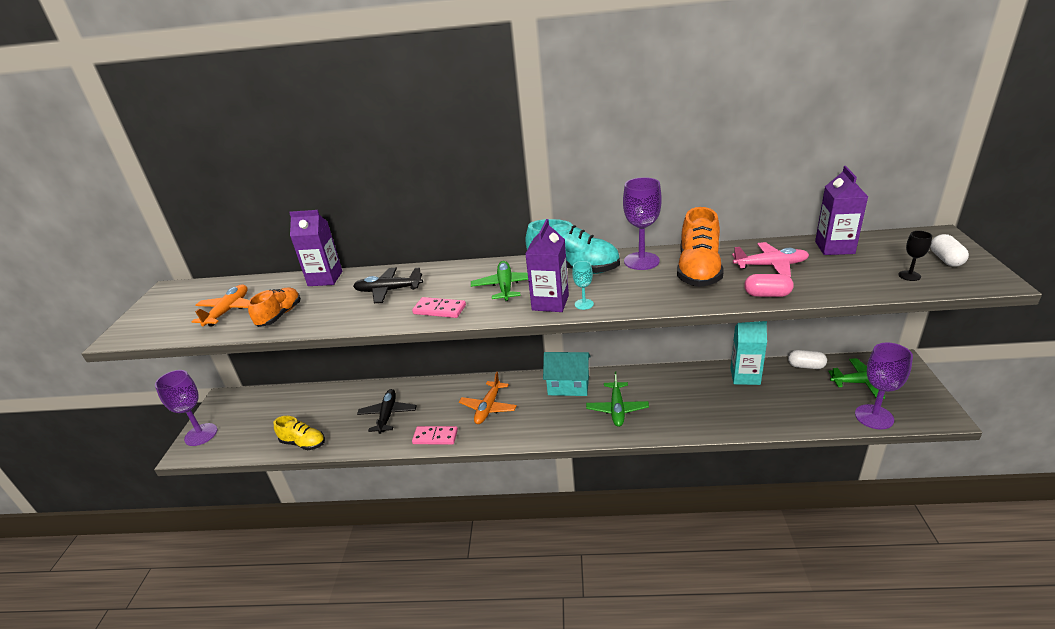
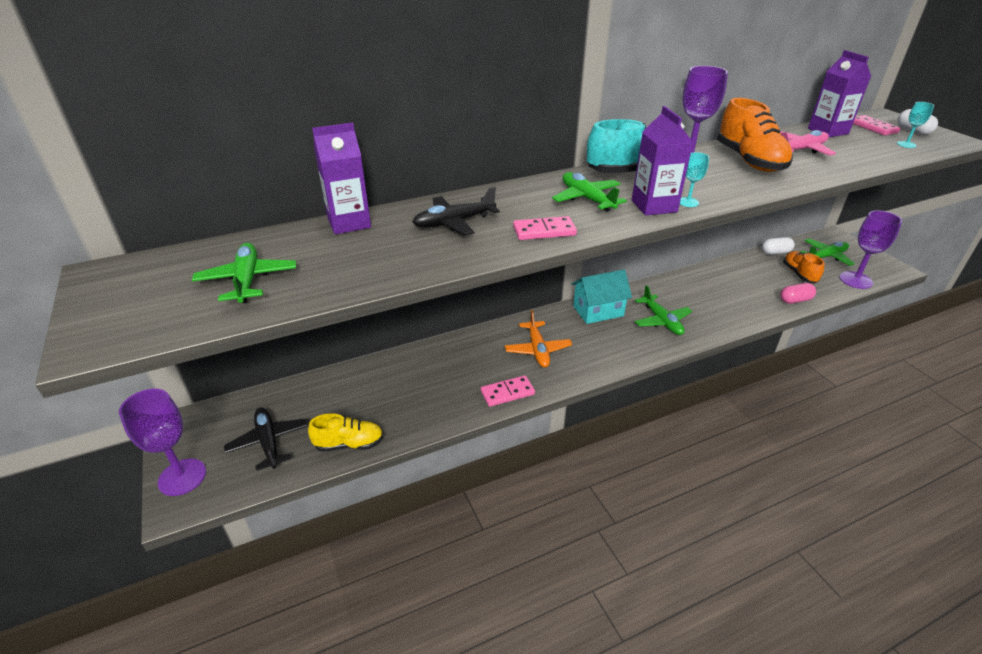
camera: 30 degrees left, 5 degrees up
orange plane [192,284,249,326] -> green plane [192,243,296,303]
orange shoe [248,288,301,327] -> orange shoe moved to [783,251,824,283]
black plane [357,389,417,434] -> black plane moved to [224,407,308,471]
turquoise carton [731,321,767,385] -> none
pink capsule [744,274,794,297] -> pink capsule moved to [780,283,816,304]
black goblet [898,231,932,281] -> turquoise goblet [897,102,934,148]
none -> pink domino [853,115,900,135]

